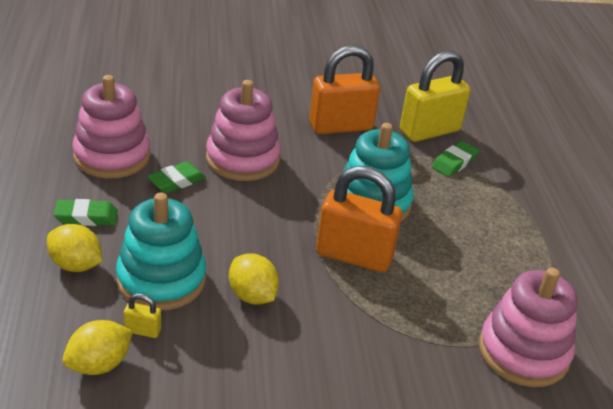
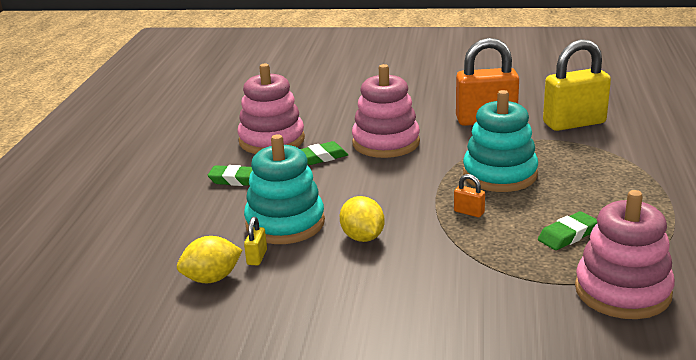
camera: 20 degrees right, 10 degrees down
yellow lemon [47,224,102,272] -> none
yellow padlock [124,293,161,338] -> yellow padlock turned 75 degrees clockwise [244,217,267,265]
orange padlock [316,166,402,273] -> orange padlock [454,174,485,217], size x0.41
green eraser [432,141,479,177] -> green eraser moved to [538,211,597,250]

